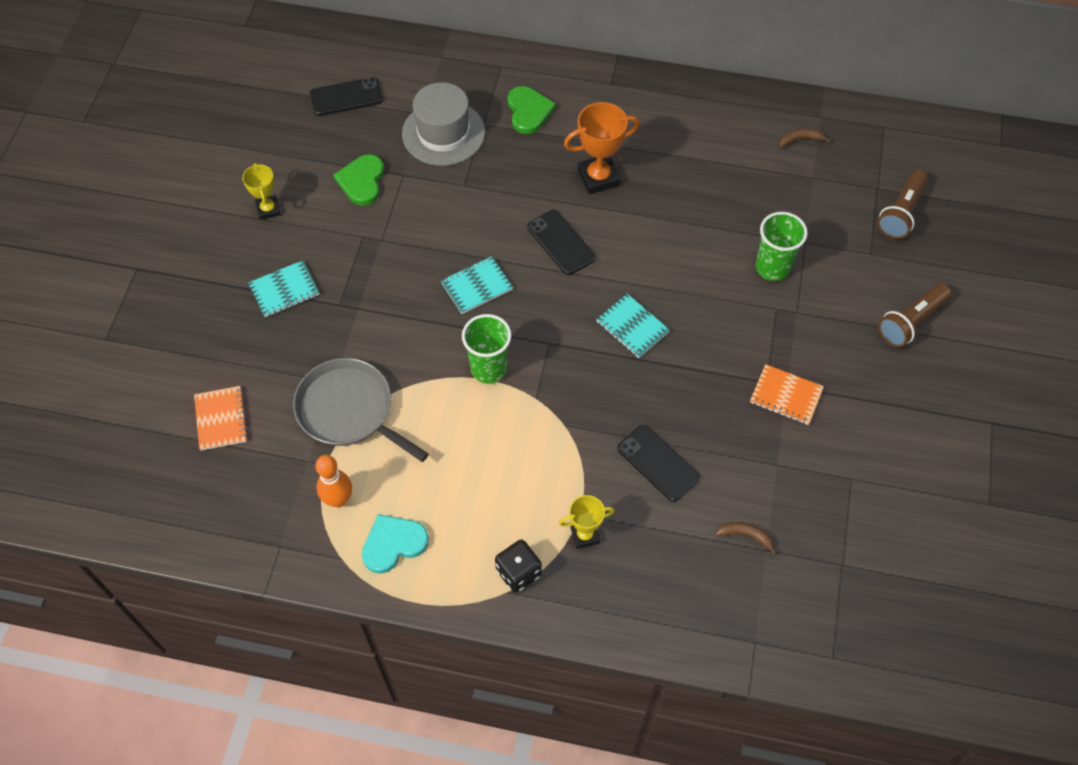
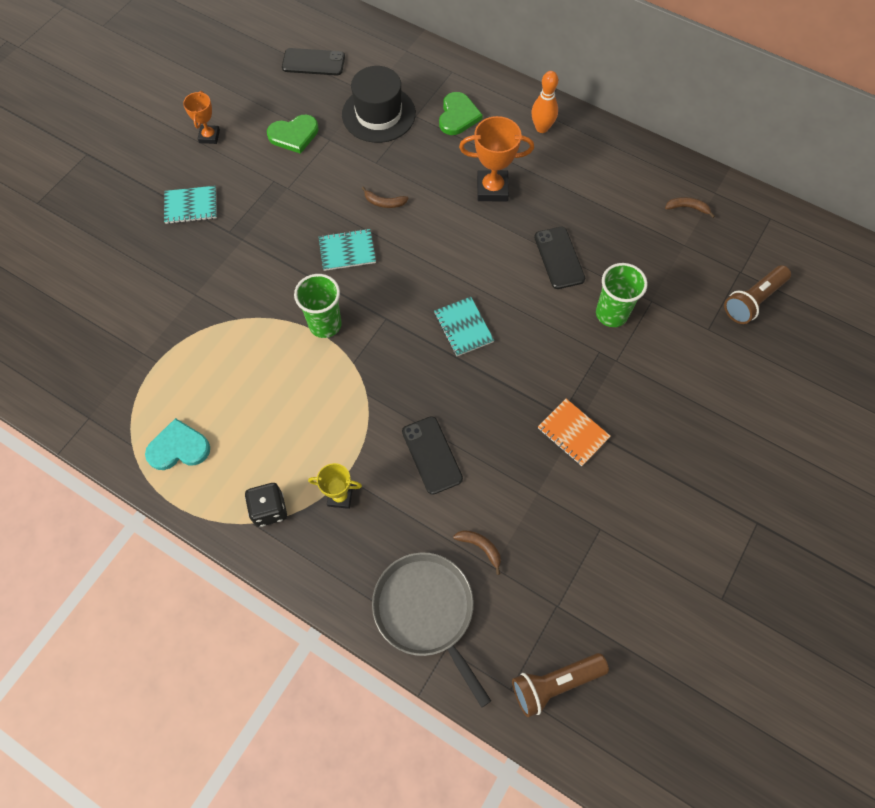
camera: 20 degrees right, 5 degrees up
orange notebook [194,386,248,450] -> none
yellow trophy [242,163,281,220] -> orange trophy [183,91,220,144]
grey pan [293,358,429,462] -> grey pan moved to [372,552,491,708]
orange bowling pin [315,455,352,507] -> orange bowling pin moved to [531,71,558,133]
green heart [334,154,384,206] -> green heart turned 135 degrees counterclockwise [267,115,319,154]
grey hat [402,82,485,166] -> black hat [342,66,416,143]
black phone [527,210,595,275] -> black phone moved to [534,227,585,289]
brown flashlight [878,283,951,347] -> brown flashlight moved to [512,653,609,717]
none -> brown banana [362,187,409,208]

